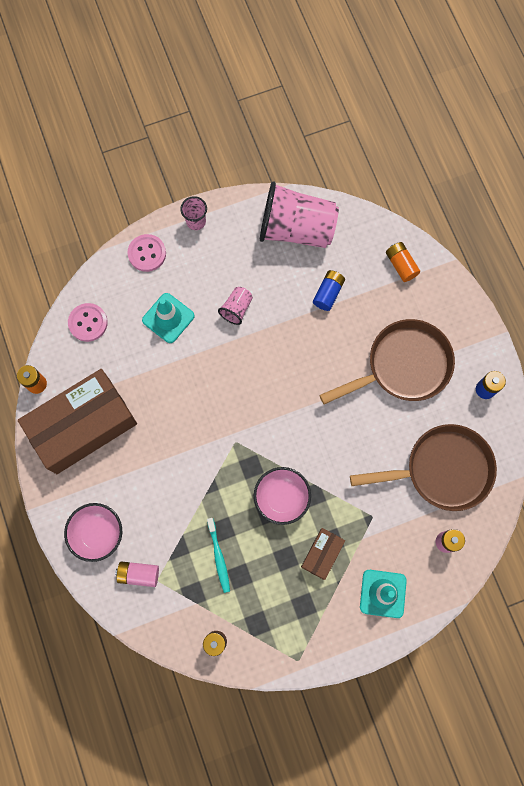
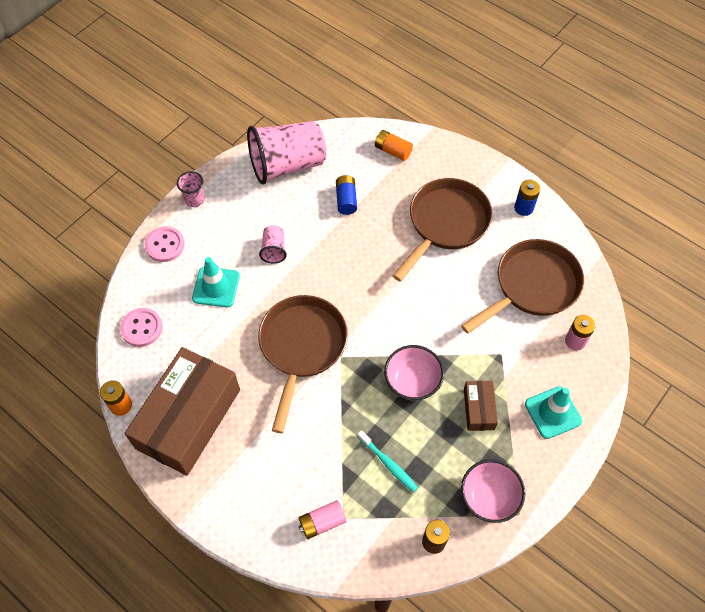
camera: 30 degrees left, 15 degrees down
pink bowl [64,503,122,562] -> pink bowl moved to [461,460,525,523]
none -> brown pan [258,295,348,433]

